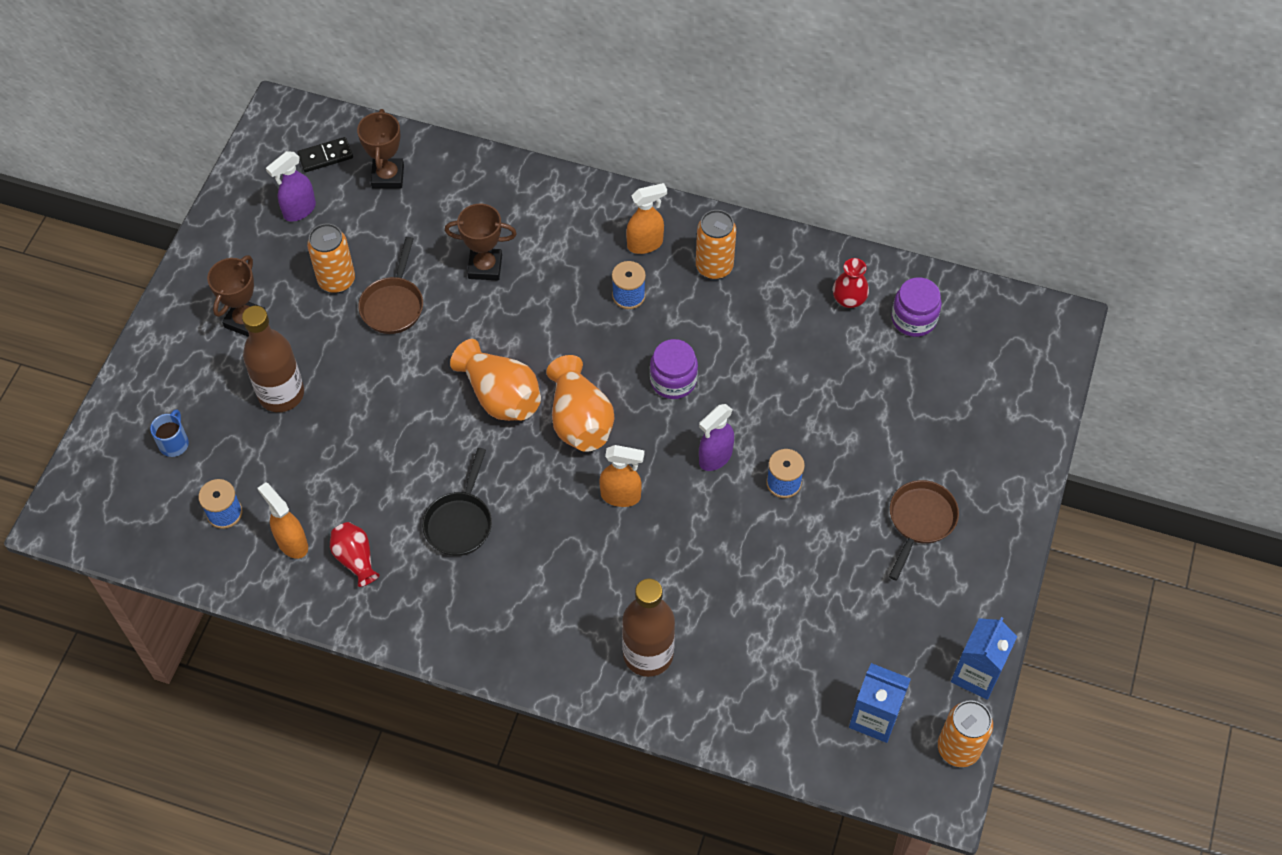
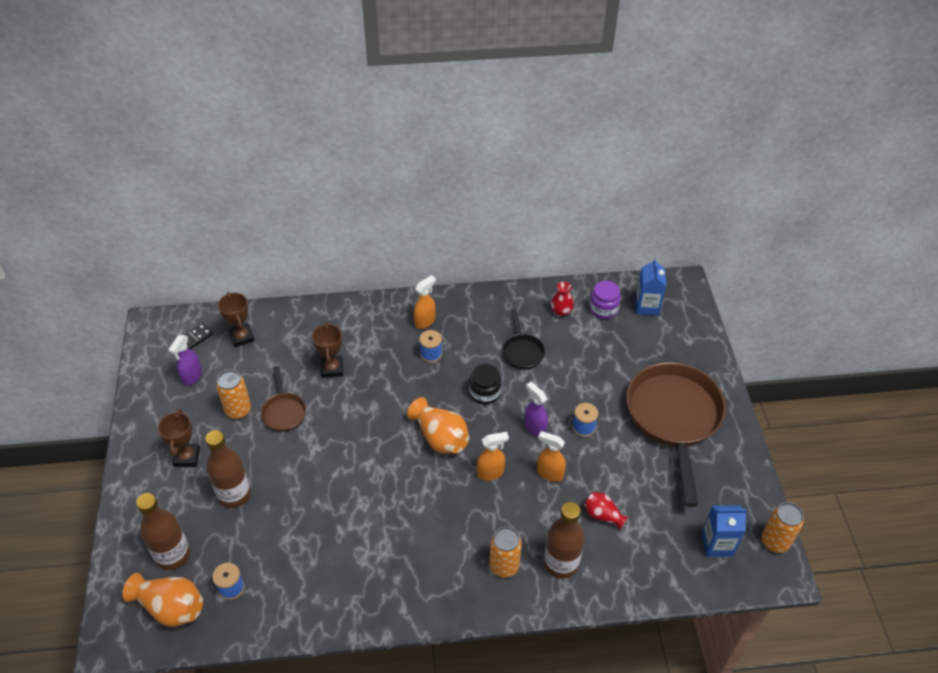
camera: 25 degrees left, 10 degrees down
blue mug [150,409,189,457] -> brown bottle [136,493,190,570]
orange spray bottle [258,482,308,559] -> orange spray bottle moved to [537,431,566,482]
red vase [330,522,380,587] -> red vase moved to [584,492,629,530]
black pan [422,448,492,556] -> black pan moved to [502,309,545,370]
brown trophy [445,204,517,280] -> brown trophy turned 75 degrees counterclockwise [312,322,343,378]
orange vase [450,339,541,421] -> orange vase moved to [122,573,203,627]
purple jar [650,339,698,399] -> black jar [469,364,501,405]
orange can [696,210,736,280] -> orange can moved to [490,527,522,578]
purple spray bottle [699,404,734,471] -> purple spray bottle turned 120 degrees clockwise [525,382,548,437]
brown pan [889,480,959,581] -> brown pan [626,362,726,507], size x2.20
blue carton [951,617,1017,700] -> blue carton moved to [635,258,666,316]

